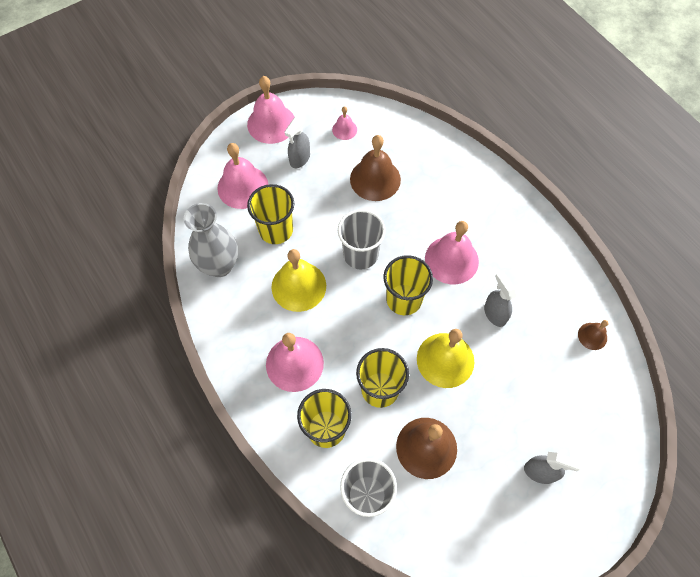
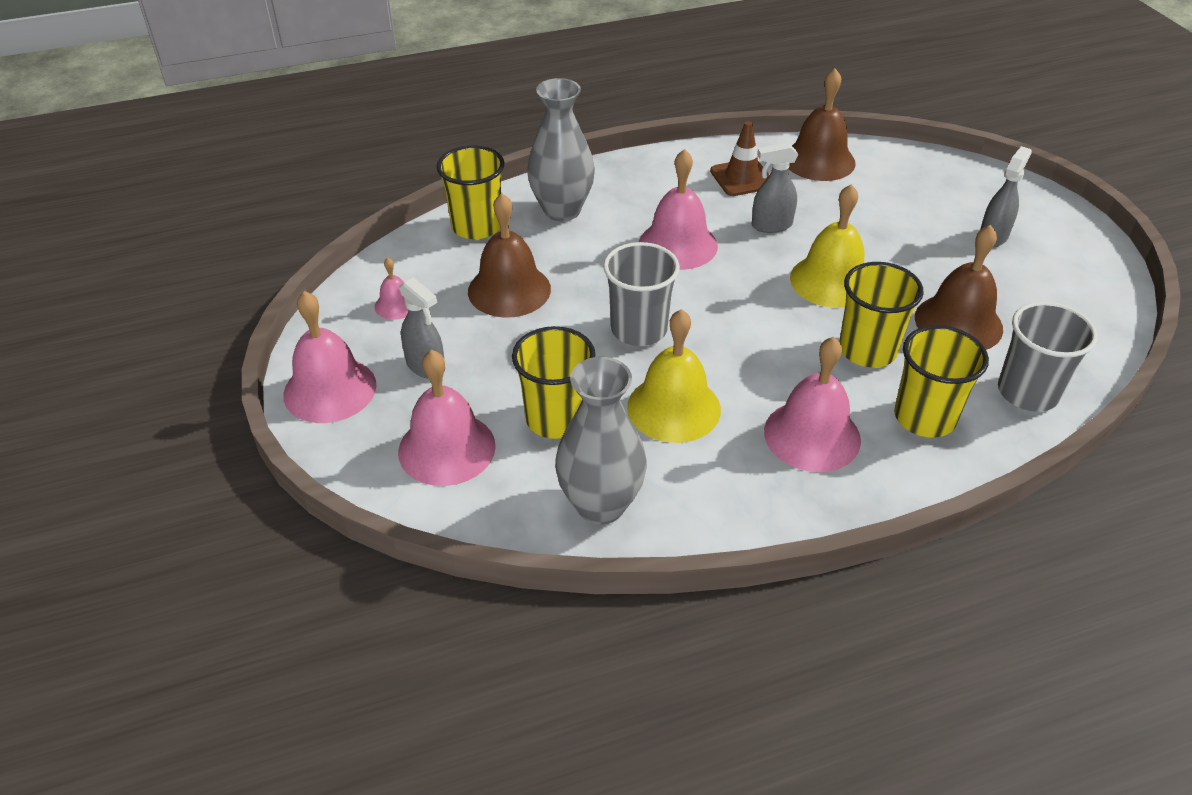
camera: 75 degrees left, 20 degrees down
yellow cup [383,255,433,315] -> yellow cup moved to [437,146,505,239]
brown bell [578,320,609,350] -> brown bell [788,68,856,181], size x1.95
none -> grey vase [527,78,595,221]
none -> brown traffic cone [710,121,769,196]

